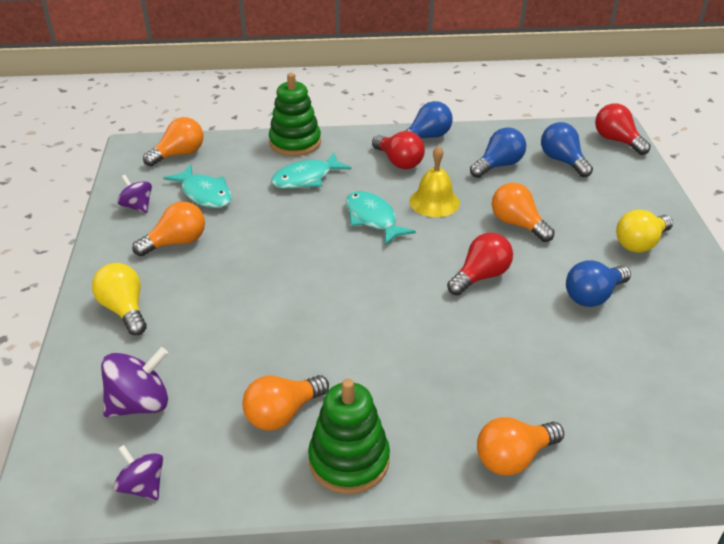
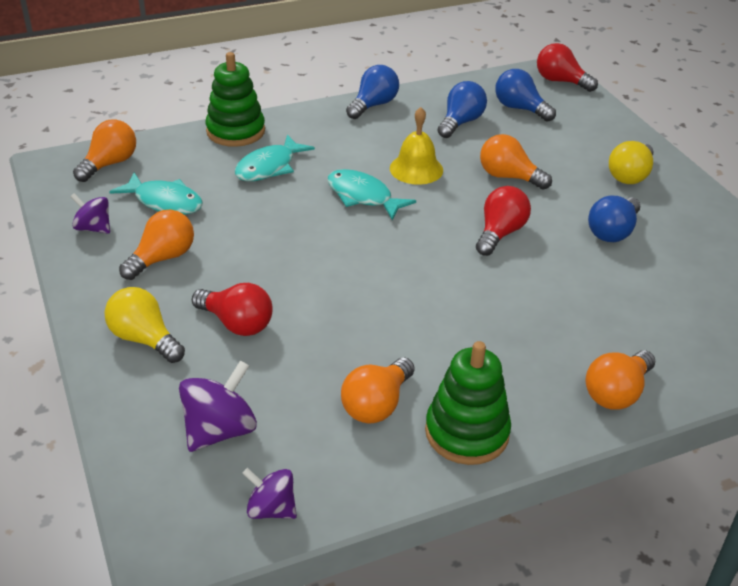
camera: 20 degrees left, 0 degrees up
red light bulb [372,131,425,169] -> red light bulb moved to [192,283,272,336]

